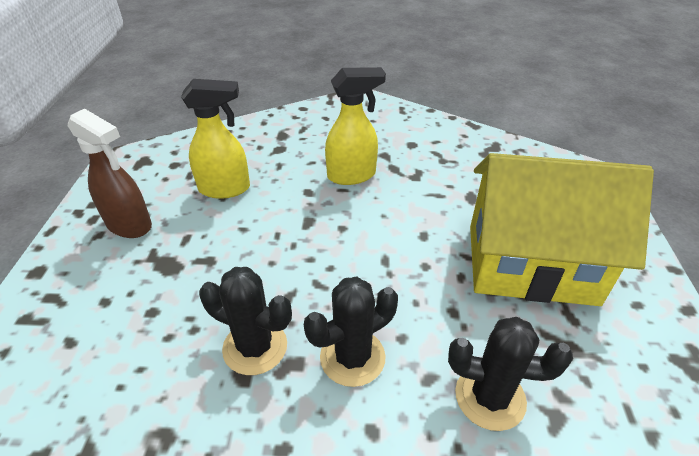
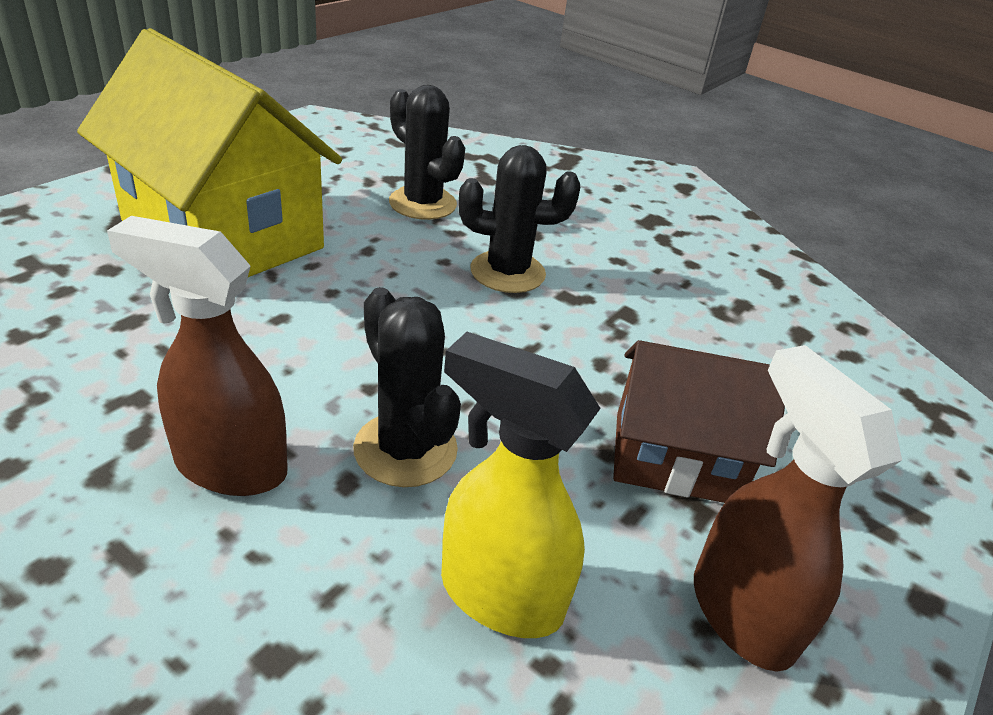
camera: 150 degrees left, 5 degrees down
black cactus [199,267,292,375] -> black cactus moved to [353,287,461,487]
yellow spray bottle [325,67,386,185] -> brown spray bottle [107,216,288,496]
none -> brown house [613,340,785,503]

